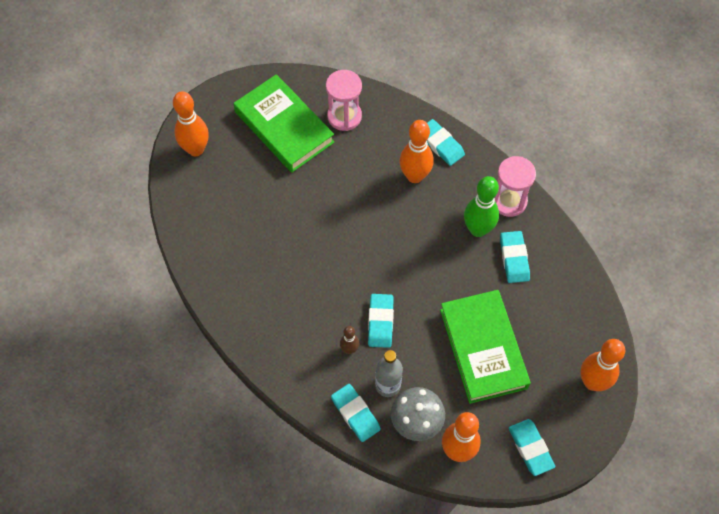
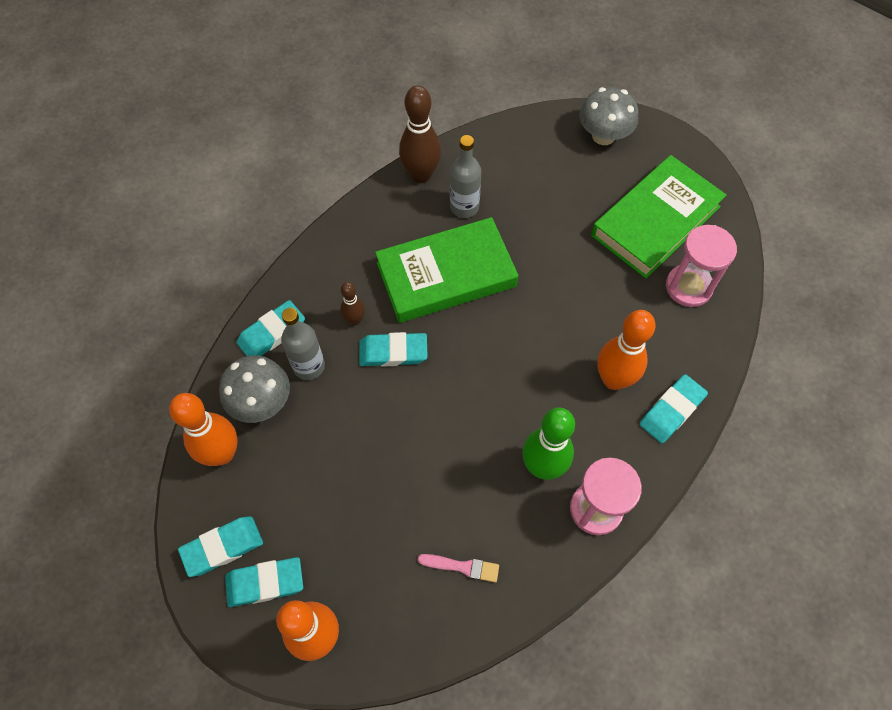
camera: 85 degrees right, 0 degrees up
orange bowling pin [173,92,209,156] -> grey mushroom [579,87,638,145]
green book [440,290,531,404] -> green book moved to [375,217,519,323]
turquoise eraser [500,231,530,283] -> turquoise eraser moved to [225,557,303,607]
none -> brown bowling pin [399,85,441,183]
none -> pink brush [418,554,499,583]
none -> grey bottle [450,135,481,218]

